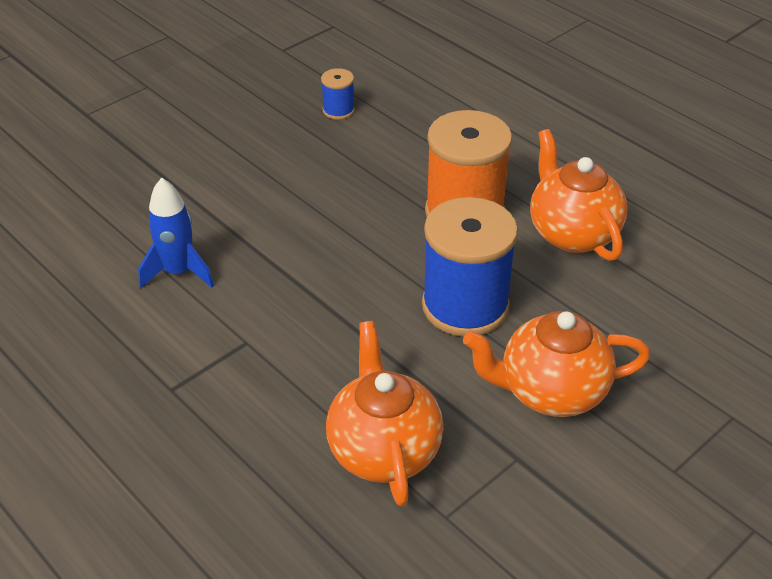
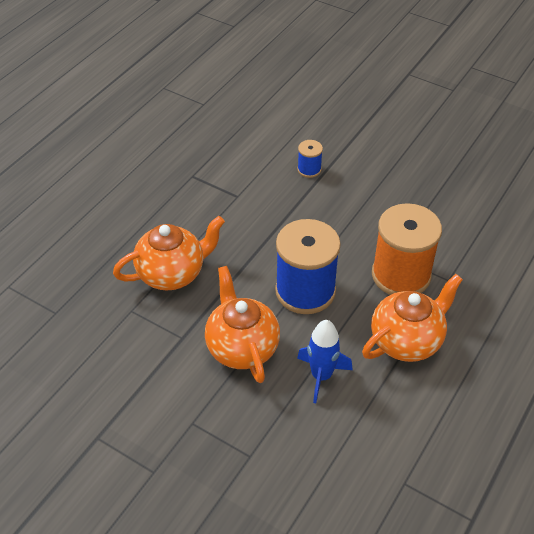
camera: 75 degrees right, 5 degrees up
blue rocket [138,178,214,288] -> blue rocket moved to [297,320,353,403]
blue spool [321,68,355,120] -> blue spool moved to [297,140,323,178]

